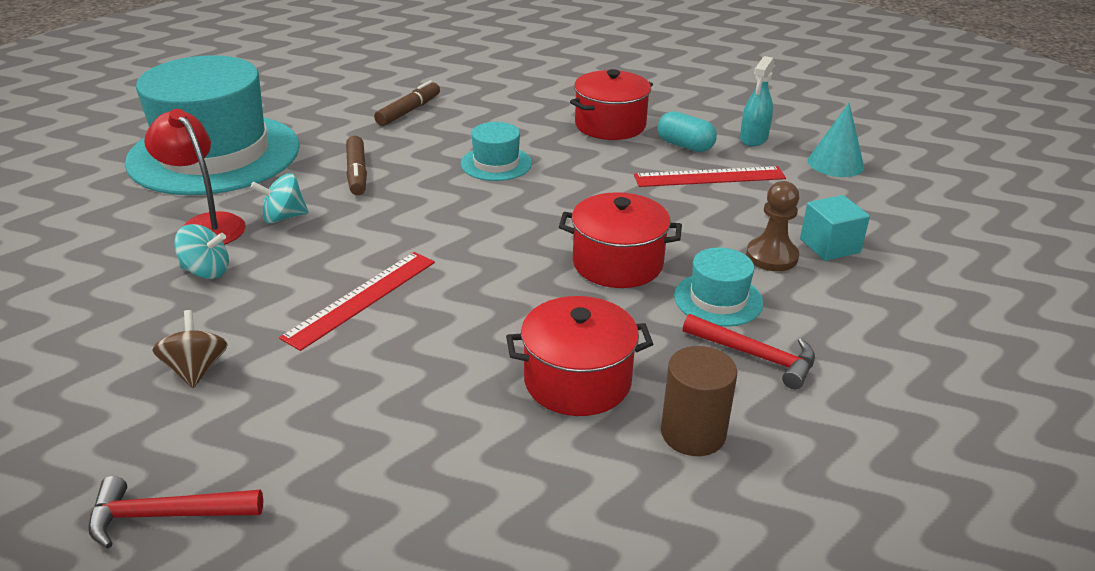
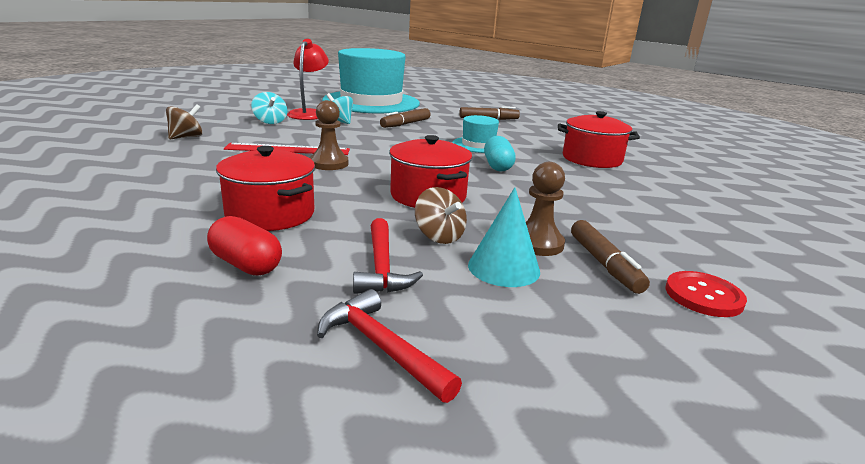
camera: 50 degrees right, 10 degrees down
red hammer [88,476,263,548] -> red hammer moved to [317,289,462,403]
red ruler [634,166,786,187] -> none
turquoise capsule [657,111,717,152] -> turquoise capsule moved to [484,136,515,172]
brown cylinder [661,346,737,456] -> red capsule [207,216,282,276]
turquoise hat [674,247,763,327] -> brown spinning top [415,187,467,244]
turquoise spray bottle [740,56,774,146] -> none
turquoise cube [800,195,870,261] -> brown marker [571,220,650,294]
turquoise cone [808,103,864,177] -> turquoise cone moved to [468,187,540,287]
none -> brown pawn [310,100,348,170]
none -> red button [665,271,747,317]

